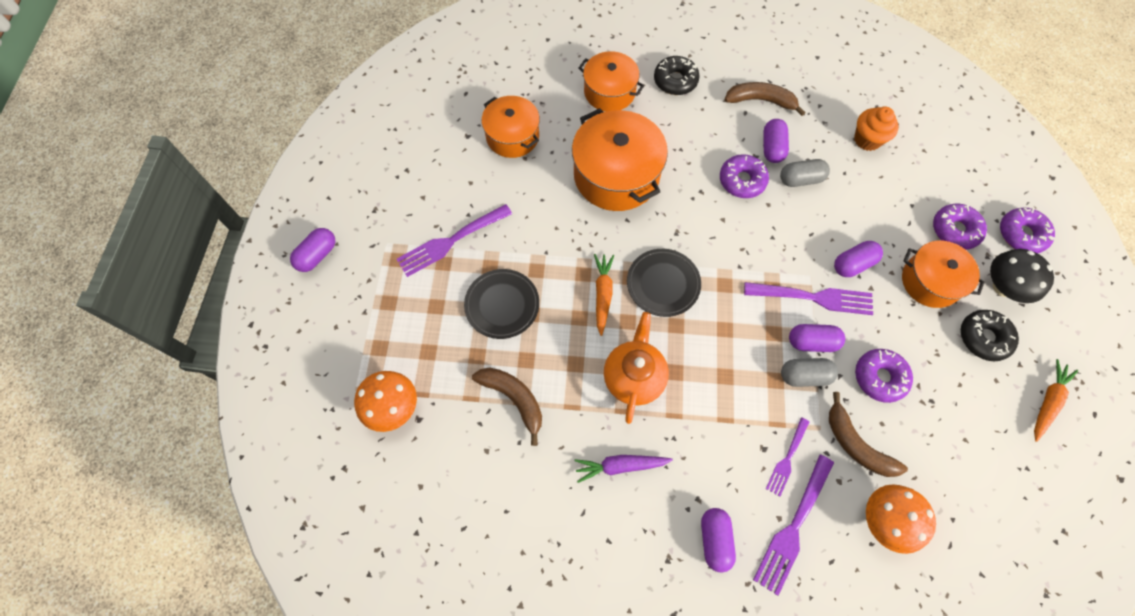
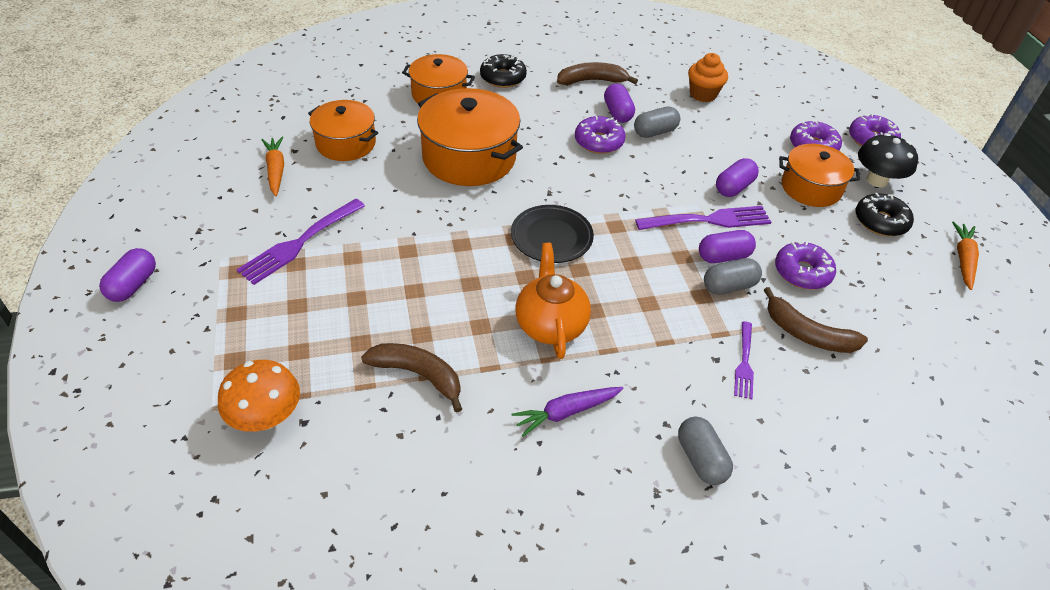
camera: 20 degrees left, 20 degrees down
black plate [464,269,539,339] -> none
orange carrot [594,254,614,336] -> orange carrot moved to [262,137,284,196]
purple capsule [701,508,736,573] -> grey capsule [678,417,733,485]
purple fork [753,455,834,596] -> none
orange mushroom [866,484,936,554] -> none

